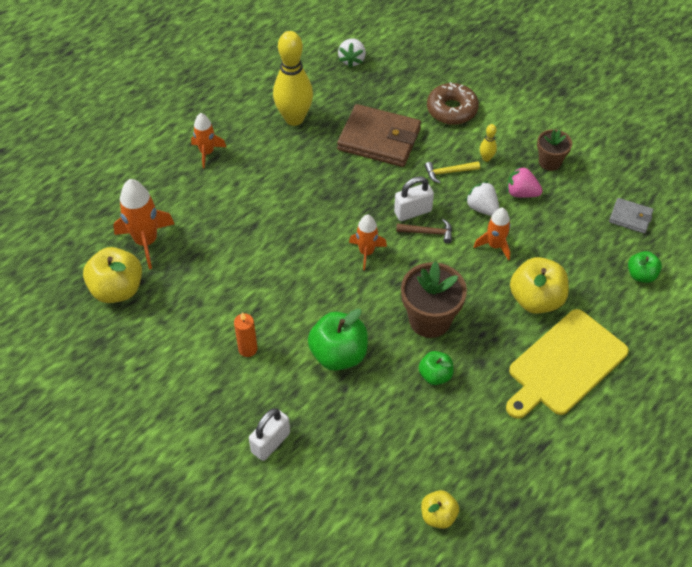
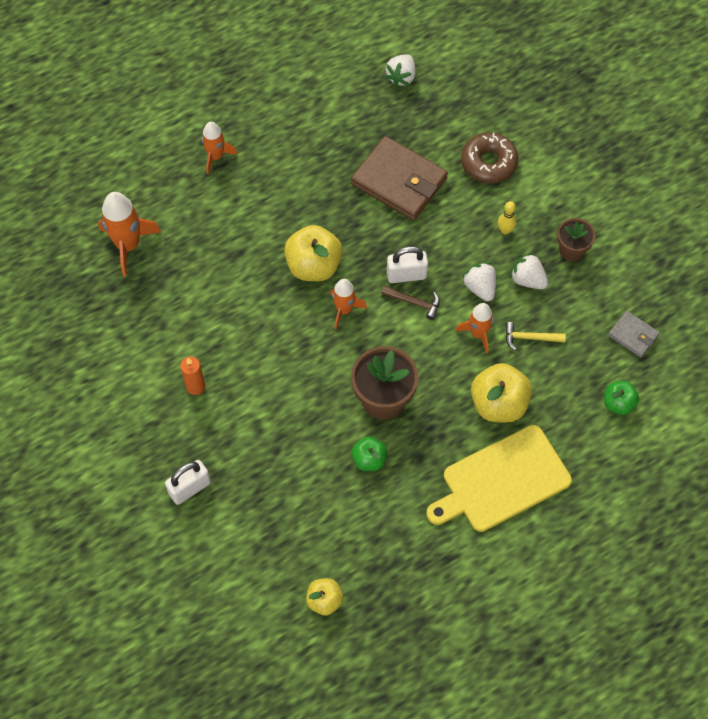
camera: 15 degrees right, 10 degrees up
yellow apple [83,247,142,303] -> yellow apple moved to [284,225,343,281]
yellow bowling pin [273,31,313,126] -> none
green apple [308,308,368,371] -> none
yellow hammer [425,161,480,183] -> yellow hammer moved to [505,322,566,350]
pink strawberry [507,166,543,198] -> white strawberry [510,253,548,289]

